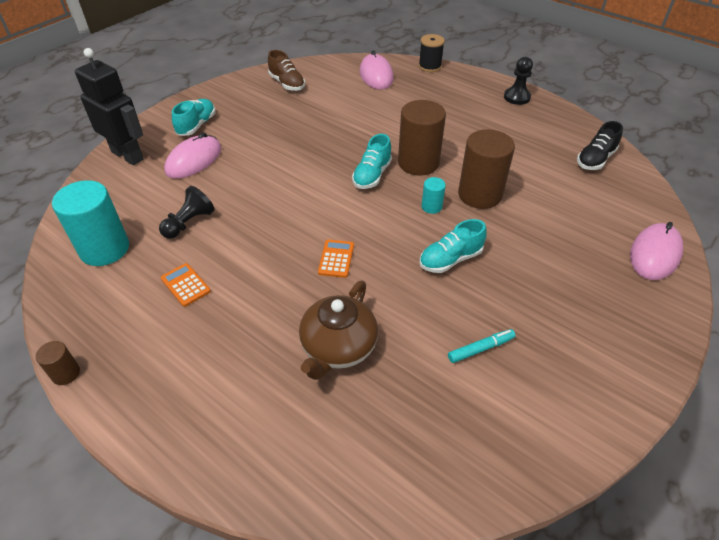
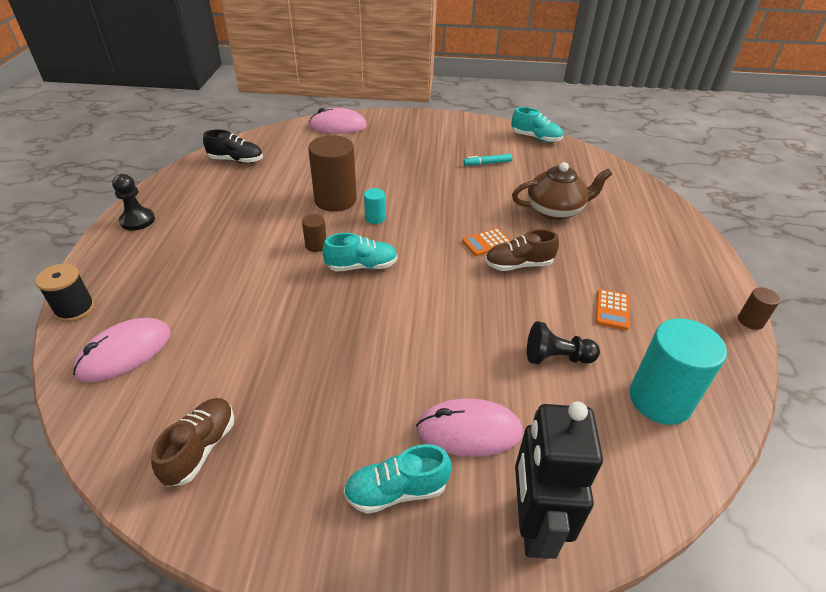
camera: 125 degrees left, 5 degrees down
brown cylinder [398,100,446,175] -> brown cylinder [302,214,326,252], size x0.46
turquoise shoe [419,219,487,273] -> turquoise shoe moved to [511,107,563,142]
turquoise marker [448,329,515,363] -> turquoise marker turned 45 degrees counterclockwise [463,154,512,166]
none -> brown shoe [485,229,559,271]

